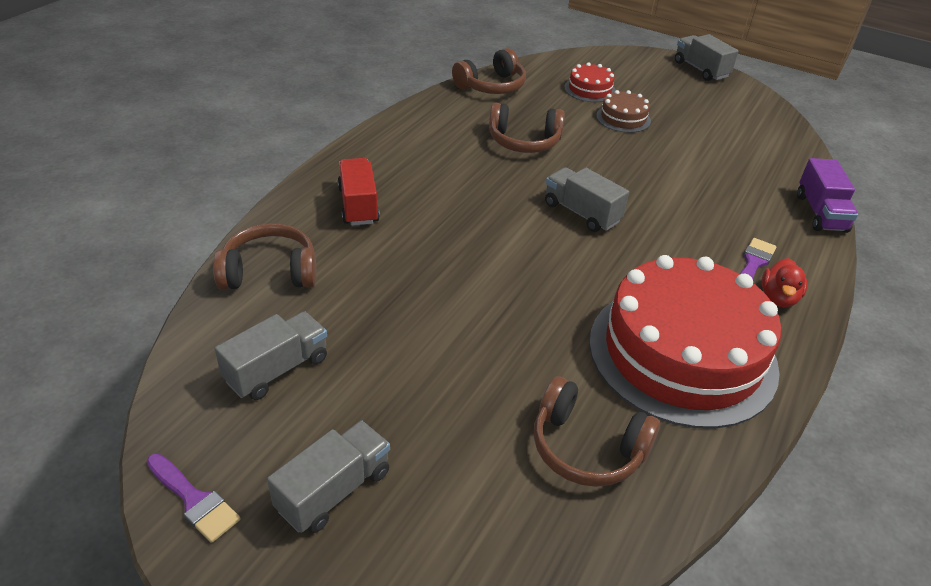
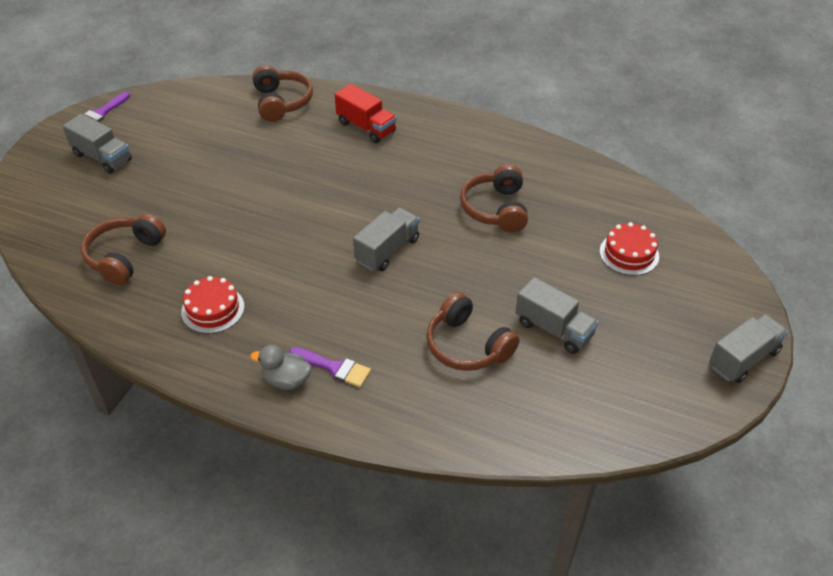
camera: 85 degrees right, 5 degrees up
grey truck [215,312,327,400] -> grey truck moved to [516,277,599,354]
red truck [337,158,380,226] -> red truck turned 60 degrees clockwise [335,84,396,143]
brown headphones [452,48,526,94] -> brown headphones moved to [426,292,520,371]
red cake [589,255,782,429] -> red cake [181,276,244,334], size x0.42
brown cake [596,90,651,133] -> none
red duck [761,258,807,307] -> grey duck [250,345,312,390]
purple truck [797,158,858,233] -> none

